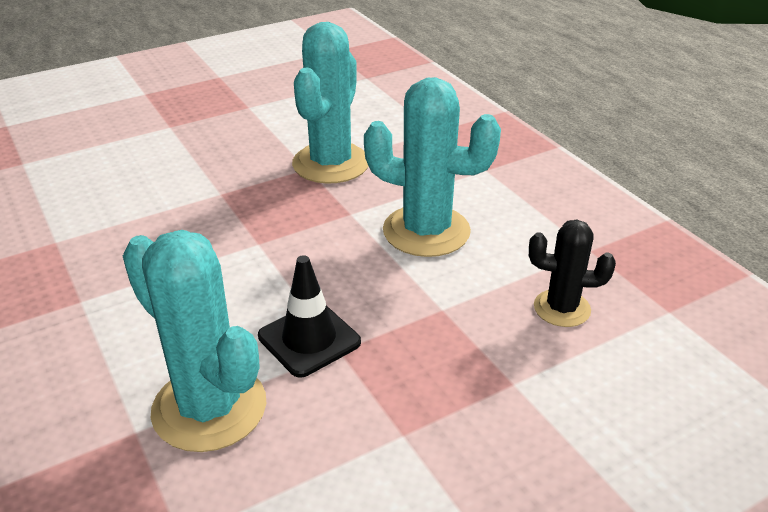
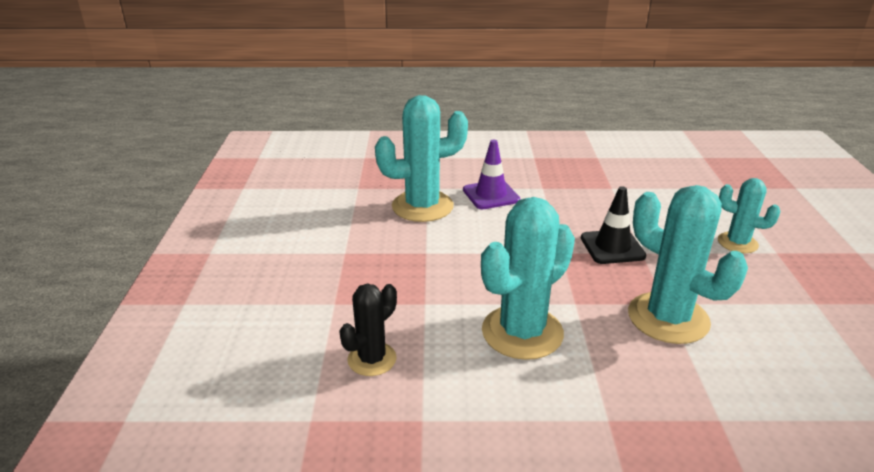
camera: 120 degrees right, 5 degrees down
black traffic cone [258,255,361,378] -> black traffic cone moved to [581,186,646,264]
none -> purple traffic cone [463,140,520,209]
none -> turquoise cactus [718,178,780,253]

